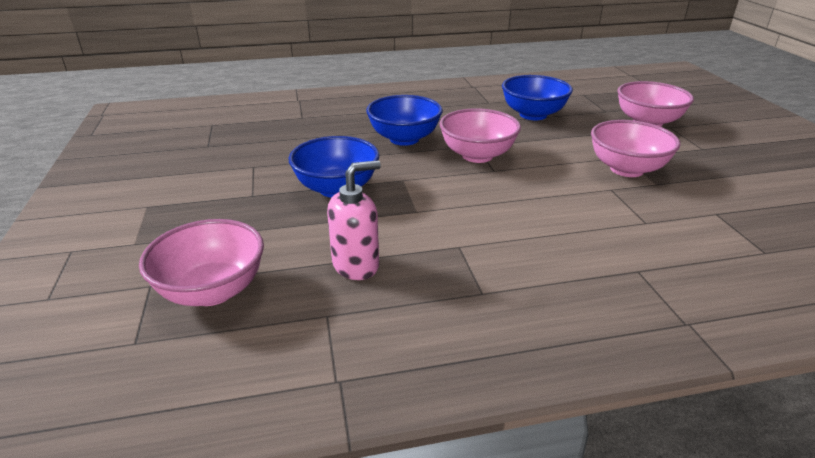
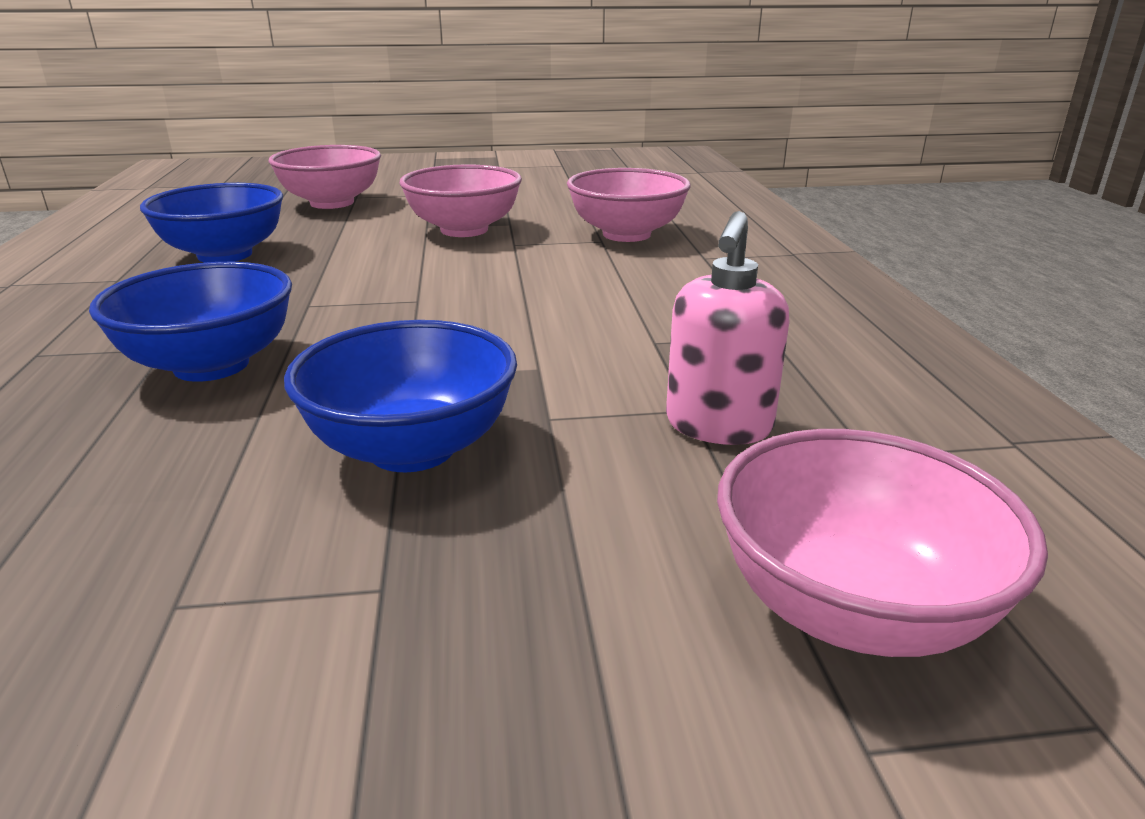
camera: 85 degrees left, 5 degrees down
pink soap dispenser [327,160,381,280] -> pink soap dispenser turned 135 degrees counterclockwise [666,211,789,445]
pink bowl [440,108,521,163] -> pink bowl moved to [567,168,691,242]

